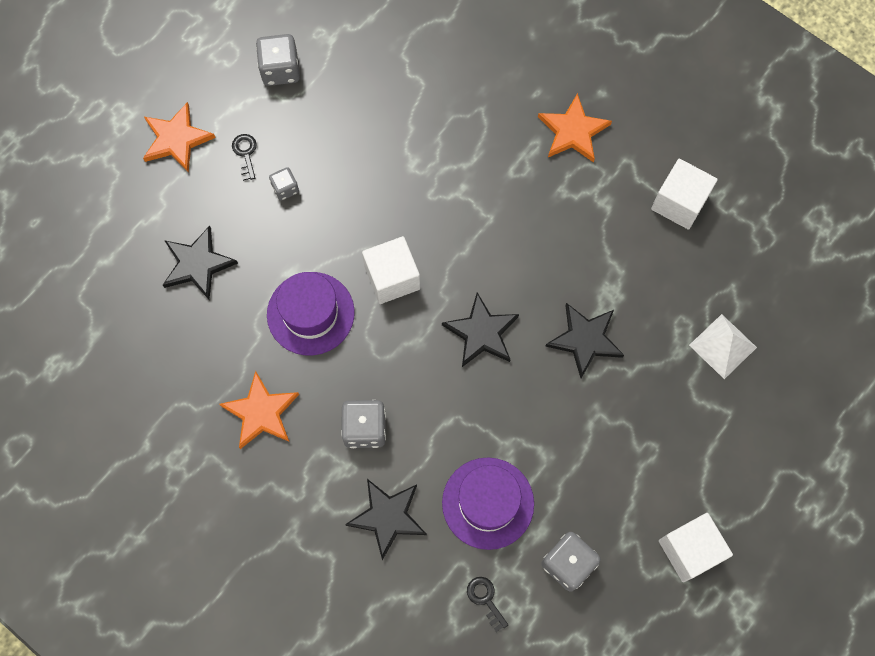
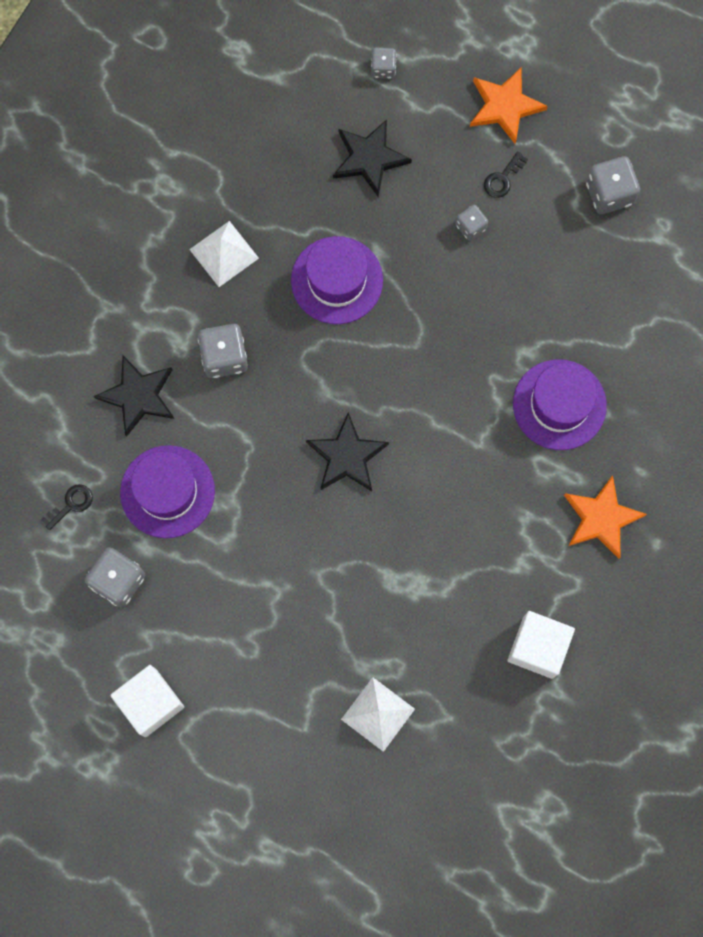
camera: 80 degrees right, 5 degrees up
orange star [219,371,299,449] -> white pyramid [189,221,259,287]
black key [232,134,257,181] -> black key turned 150 degrees clockwise [484,151,528,198]
white cube [362,236,420,304] -> none
black star [545,303,624,378] -> none
none -> grey dice [371,48,397,79]
none -> purple hat [513,359,607,450]

